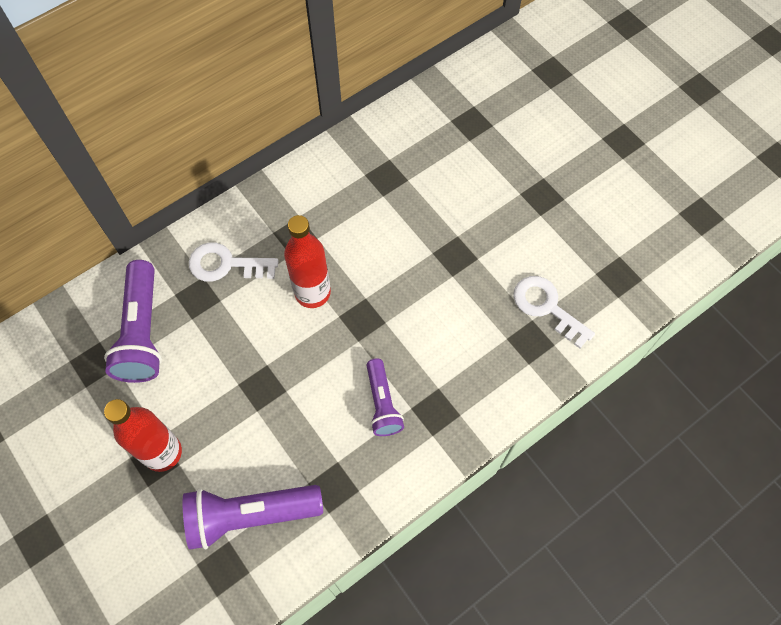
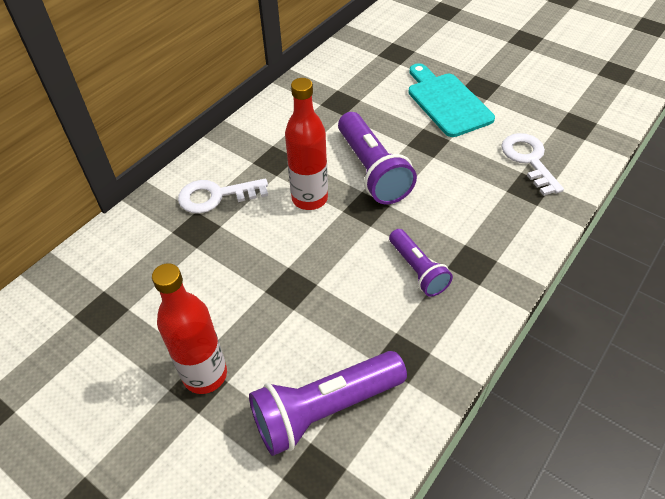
camera: 15 degrees left, 15 degrees down
purple flashlight [104,260,162,383] -> purple flashlight moved to [338,112,417,204]
white key [513,276,595,348] -> white key turned 45 degrees clockwise [501,133,564,196]
none -> turquoise cutting board [408,63,495,137]

